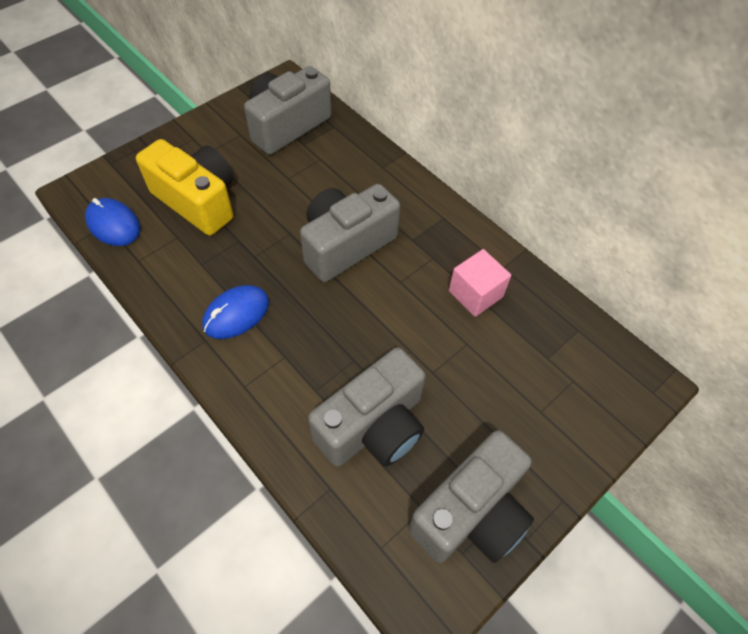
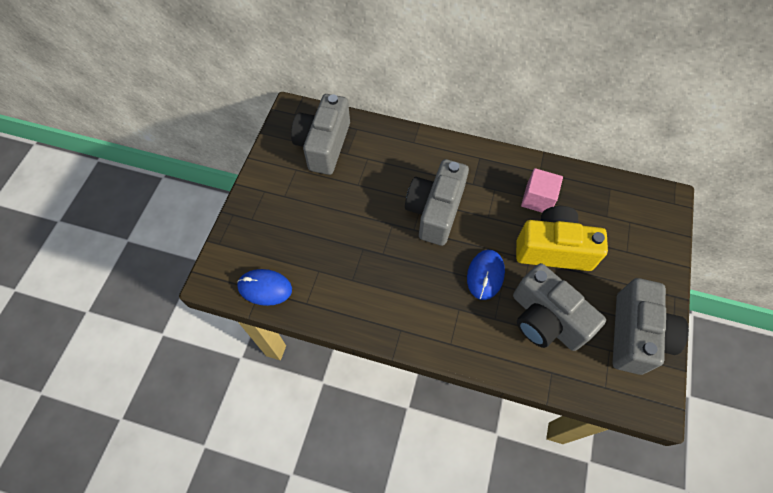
camera: 30 degrees left, 5 degrees up
yellow camera [136,139,233,236] -> yellow camera moved to [516,206,608,271]
blue mouse [202,285,269,339] -> blue mouse moved to [467,250,505,300]
grey camera [308,347,426,467] -> grey camera turned 120 degrees clockwise [513,263,606,351]

